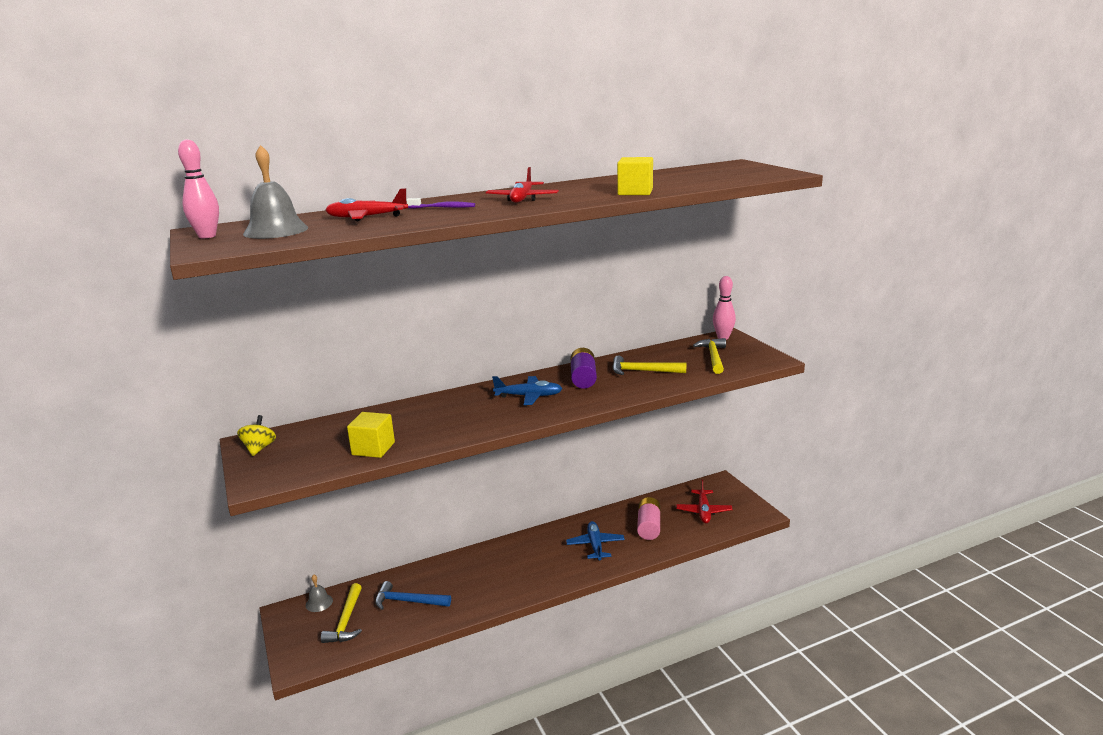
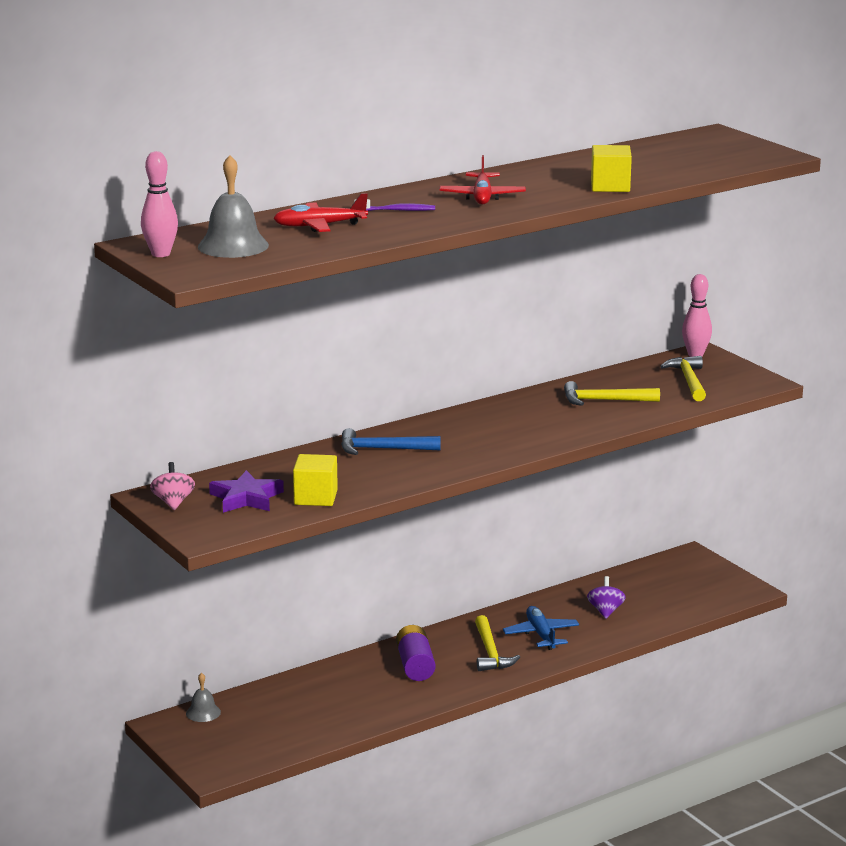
camera: 10 degrees left, 0 degrees up
yellow spinning top [237,415,276,456] -> pink spinning top [150,462,195,510]
yellow hammer [321,583,362,643] -> yellow hammer moved to [475,615,520,671]
blue hammer [375,581,451,610] -> blue hammer moved to [341,428,441,455]
blue plane [492,376,563,405] -> none
purple battery [571,348,597,389] -> purple battery moved to [396,625,436,681]
pink battery [637,497,660,540] -> purple spinning top [587,576,626,619]
red plane [676,479,732,523] -> none
none -> purple star [209,470,284,513]

